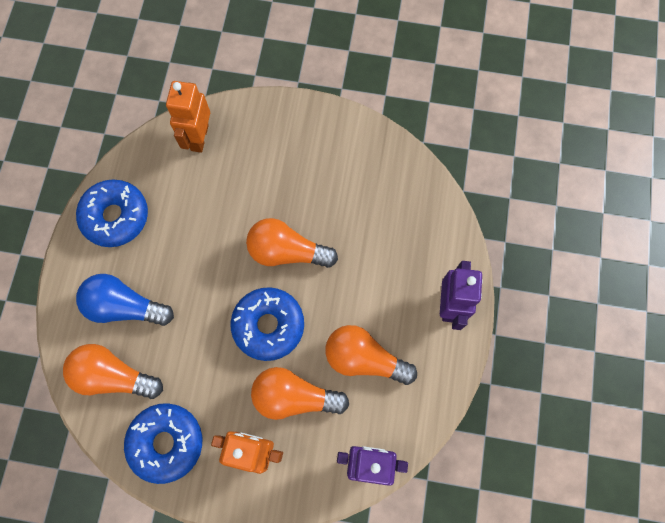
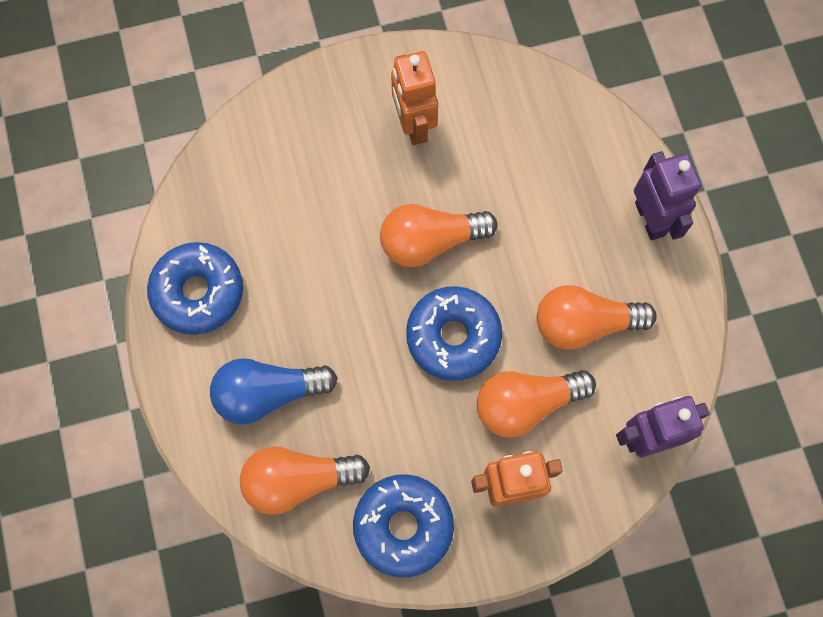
camera: 25 degrees left, 0 degrees up
orange robot [166,81,210,153] -> orange robot moved to [391,51,438,145]

